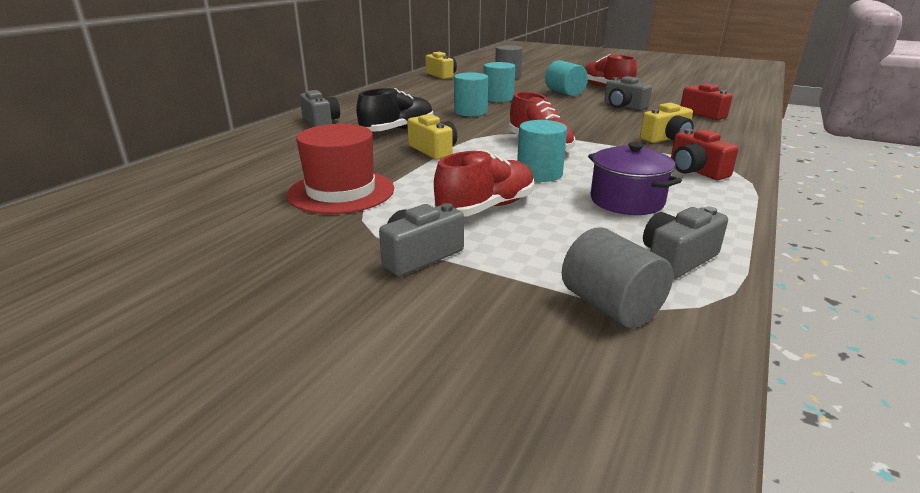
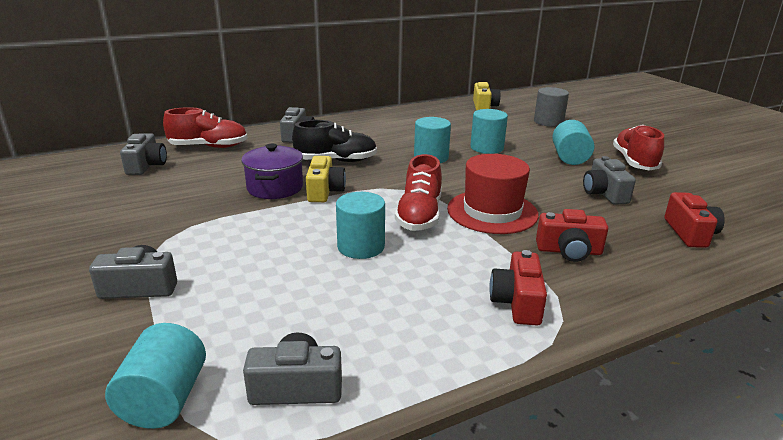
camera: 35 degrees right, 0 degrees up
red hat [286,124,394,214] -> red hat moved to [447,154,539,234]
red shoe [434,151,534,217] -> red shoe moved to [163,107,248,148]
grey cylinder [562,227,673,328] -> turquoise cylinder [105,323,206,429]
purple pot [588,142,682,215] -> purple pot moved to [241,144,303,199]
yellow camera [640,103,694,143] -> red camera [536,209,608,262]
none -> grey camera [120,133,167,175]

